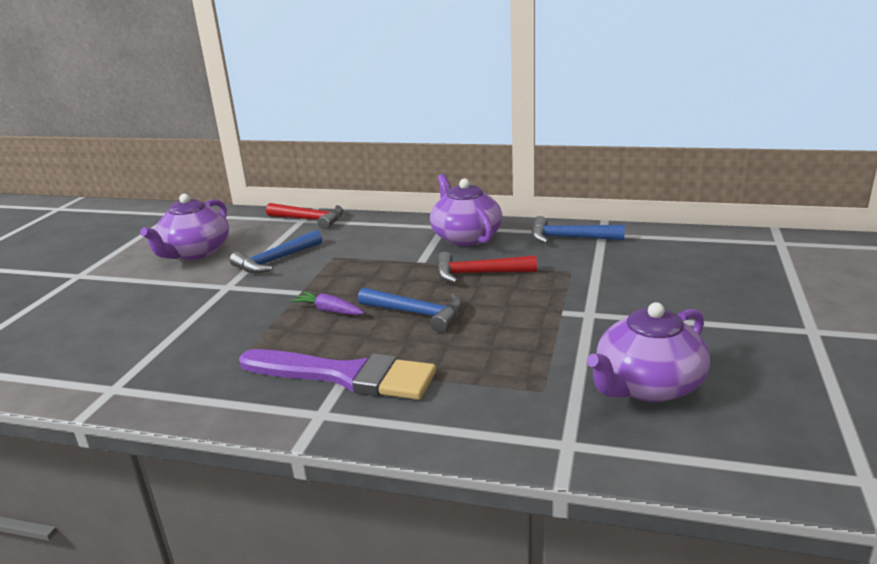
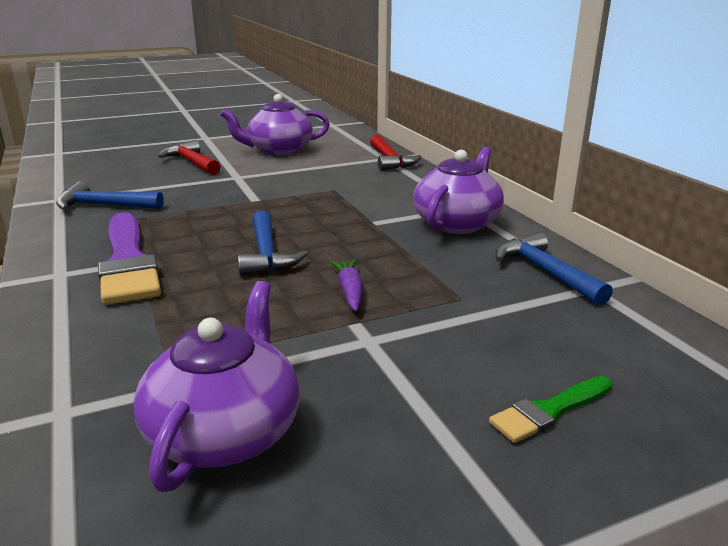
camera: 50 degrees right, 0 degrees up
blue hammer [230,230,322,273] -> blue hammer moved to [56,181,164,210]
purple carrot [290,291,364,315] -> purple carrot moved to [330,259,363,312]
red hammer [436,252,537,283] -> red hammer moved to [158,140,221,175]
purple teapot [587,302,710,402] -> purple teapot turned 90 degrees clockwise [134,281,300,492]
none -> green brush [489,376,612,443]

